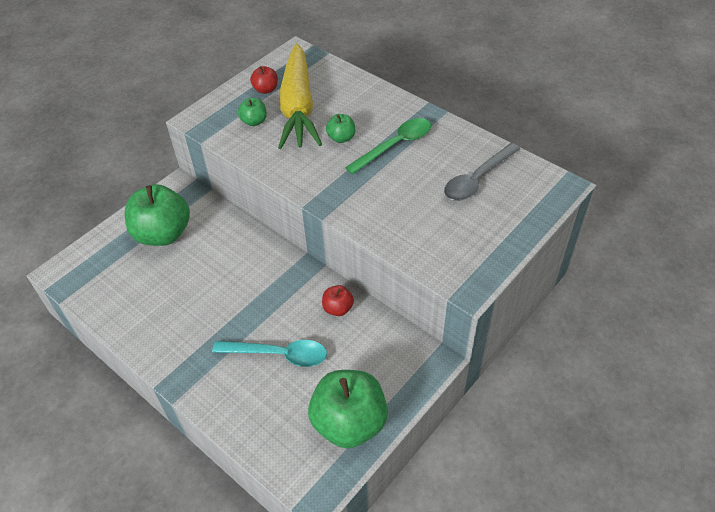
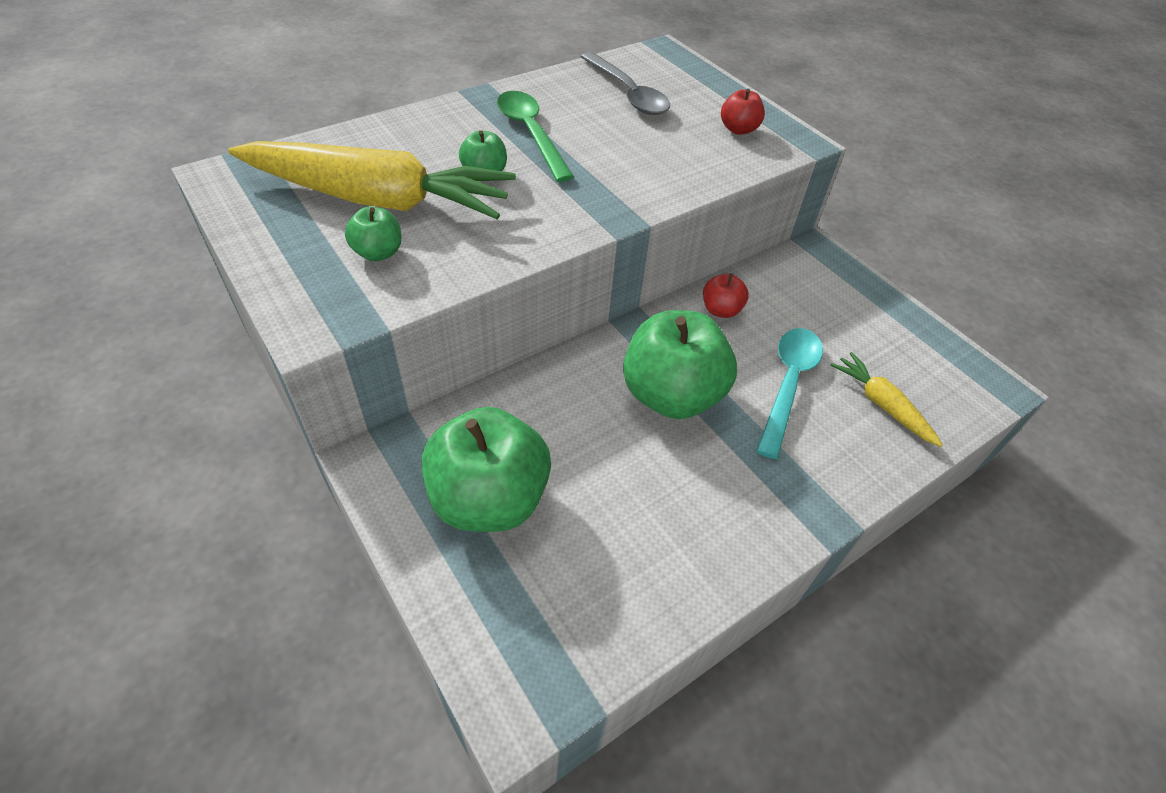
camera: 80 degrees left, 0 degrees up
red apple [250,66,278,94] -> red apple moved to [721,89,765,135]
green apple [308,370,388,448] -> green apple moved to [623,310,737,419]
none -> yellow carrot [830,352,943,447]

